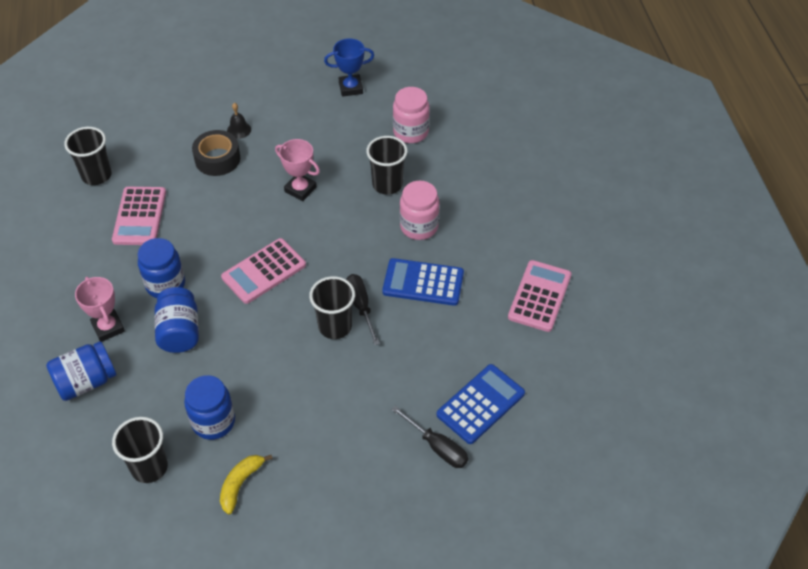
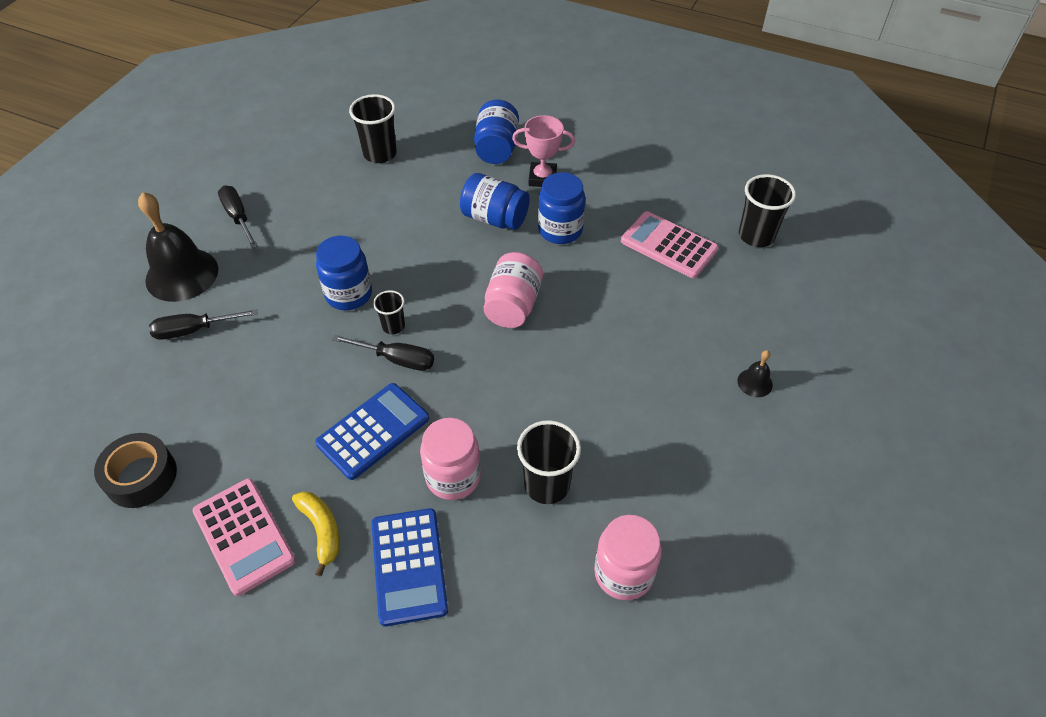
camera: 125 degrees right, 0 degrees up
blue jar [184,375,235,440] -> blue jar moved to [316,236,372,310]
black tape [192,130,240,176] -> black tape moved to [94,433,177,508]
yellow banana [220,455,273,515] -> yellow banana moved to [292,491,340,577]
pink calculator [221,238,306,304] -> pink jar [484,252,543,328]
pink trophy [275,139,320,201] -> none
black cup [309,276,355,339] -> black cup [373,290,405,334], size x0.58
blue trophy [324,38,374,97] -> none
blue calculator [437,364,525,444] -> blue calculator moved to [371,508,448,626]
none -> black bell [138,192,218,302]
none -> black screwdriver [218,186,258,248]

